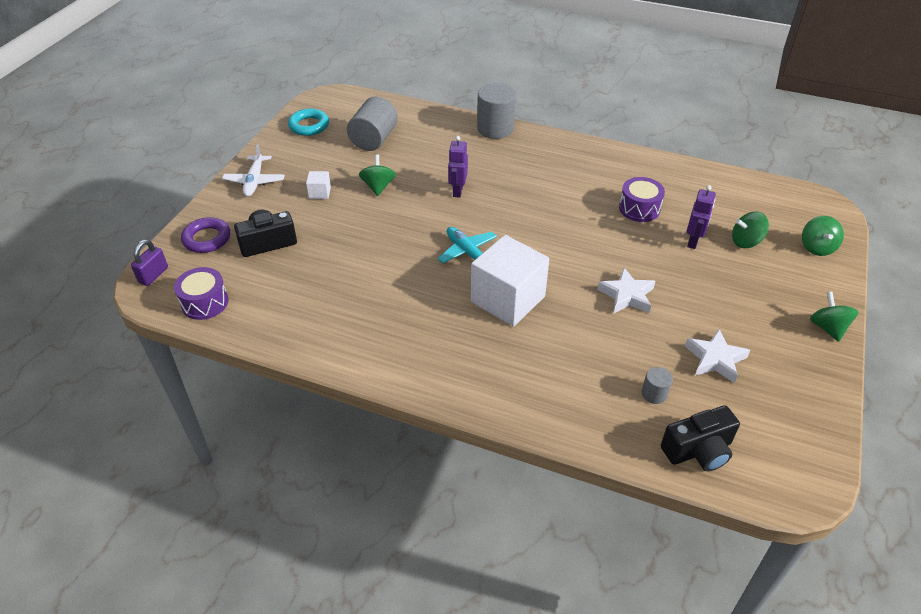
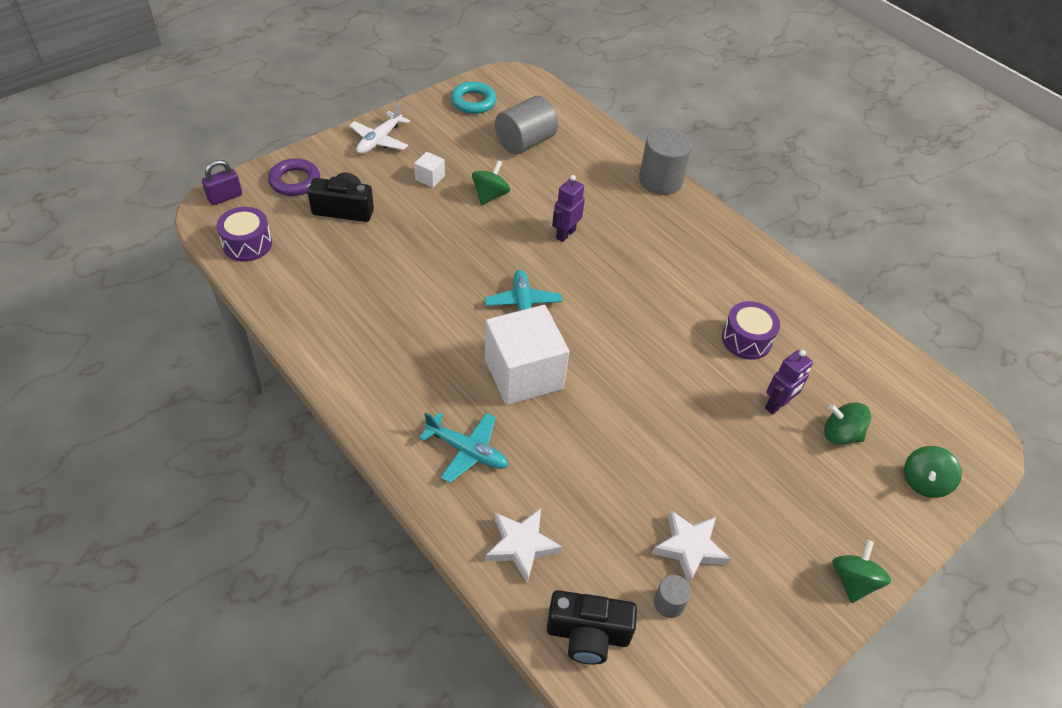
camera: 25 degrees right, 5 degrees up
white star [597,267,655,313] -> white star moved to [485,508,562,583]
grey cylinder [642,367,673,404] -> grey cylinder moved to [654,575,691,618]
none -> turquoise plane [419,412,508,483]

